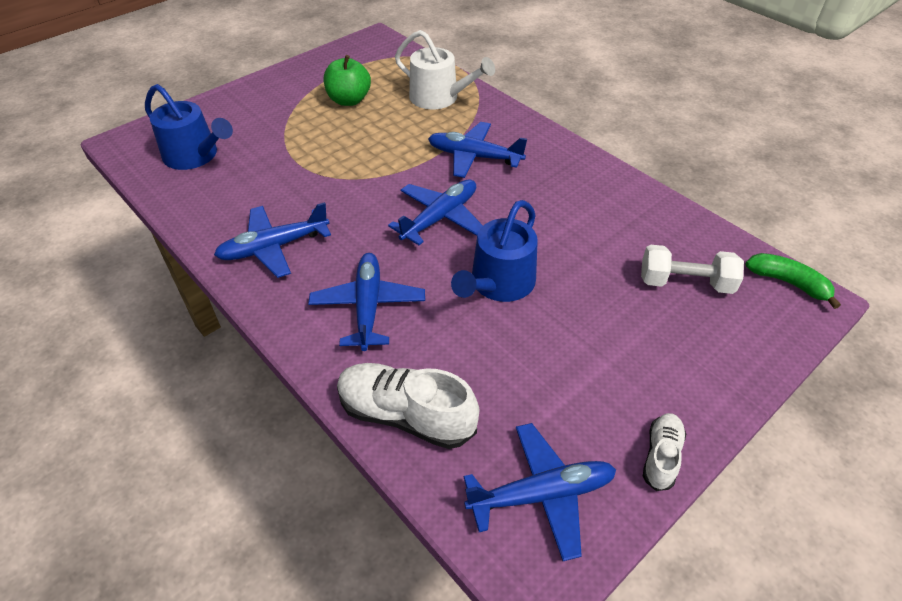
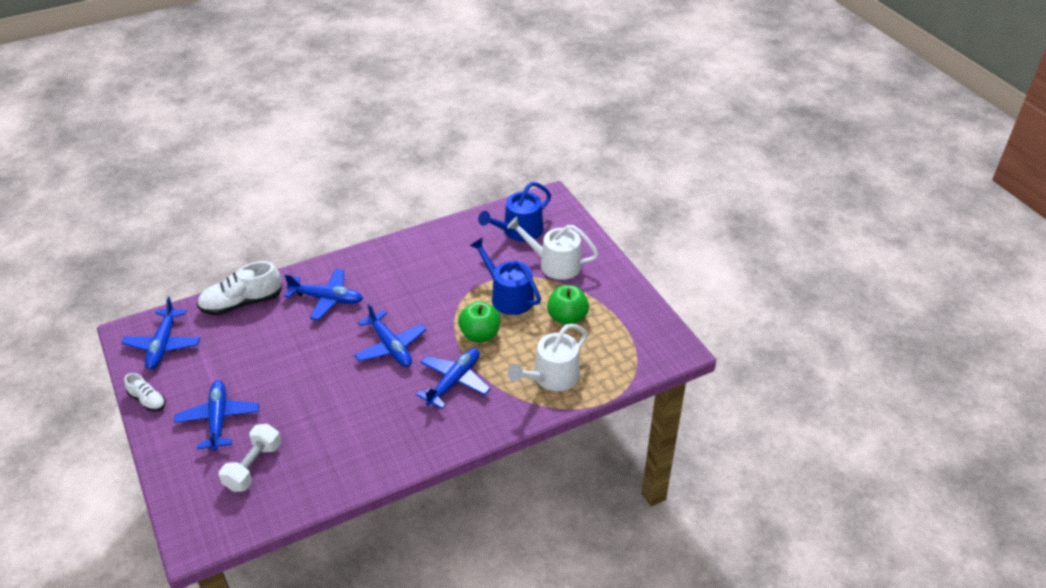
camera: 105 degrees right, 5 degrees down
blue plane [214,202,331,278] -> blue plane moved to [174,380,259,451]
white shoe [337,363,479,449] -> white shoe turned 150 degrees counterclockwise [197,261,282,315]
blue watering can [451,200,538,302] -> blue watering can moved to [469,237,541,315]
green banana [745,253,841,309] -> none
none -> green apple [458,301,501,342]
none -> white watering can [507,217,599,280]

